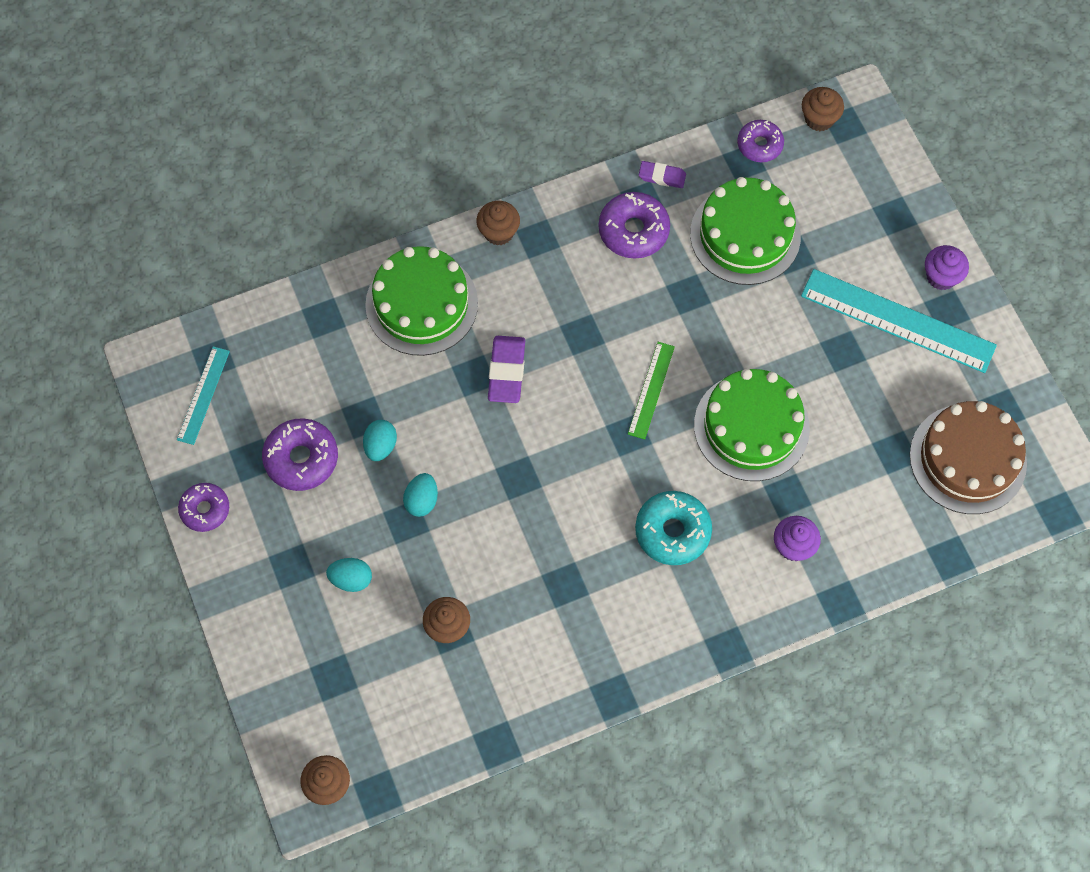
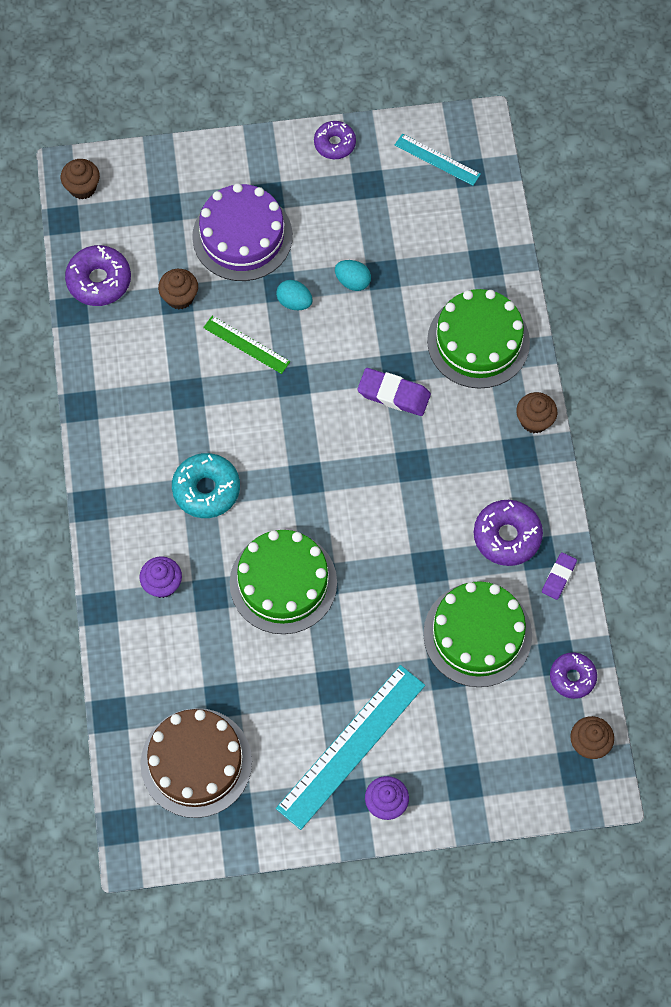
camera: 105 degrees right, 0 degrees up
purple donut [262,418,338,491] -> purple donut moved to [65,245,131,306]
turquoise egg [326,558,372,592] -> purple cake [192,183,293,281]
green ruler [628,342,675,439] -> green ruler moved to [203,316,290,374]

